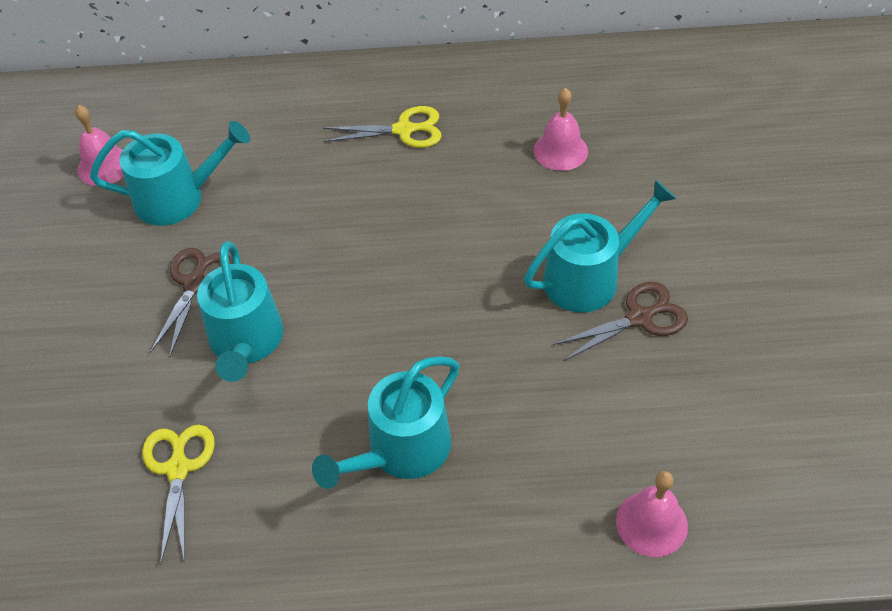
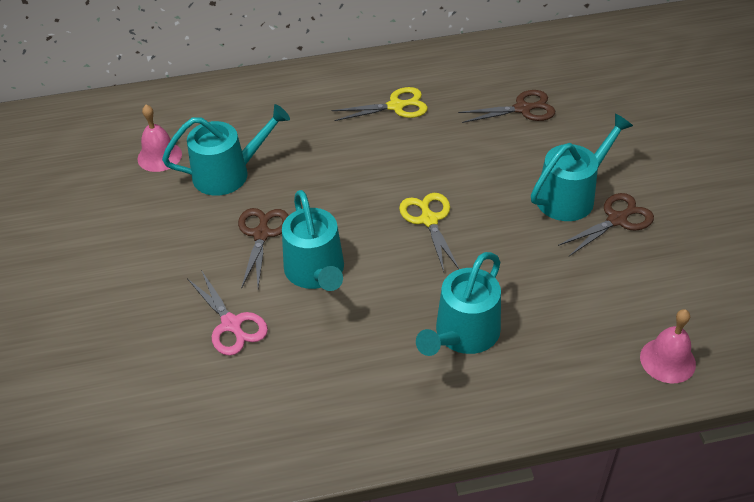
camera: 10 degrees left, 5 degrees down
yellow scissors [142,425,215,565] -> yellow scissors moved to [399,193,459,272]
pink bell [534,88,588,171] -> brown scissors [458,90,555,123]
none -> pink scissors [187,270,268,356]

